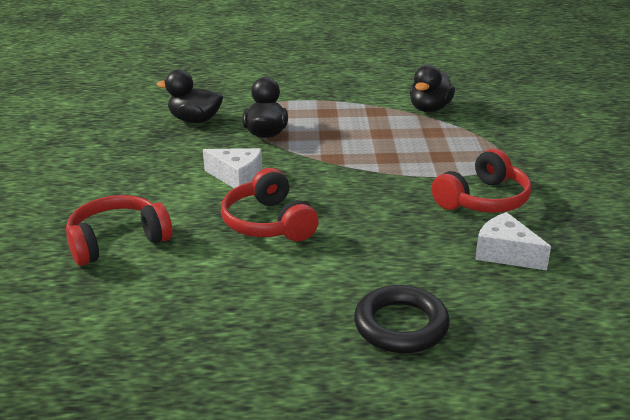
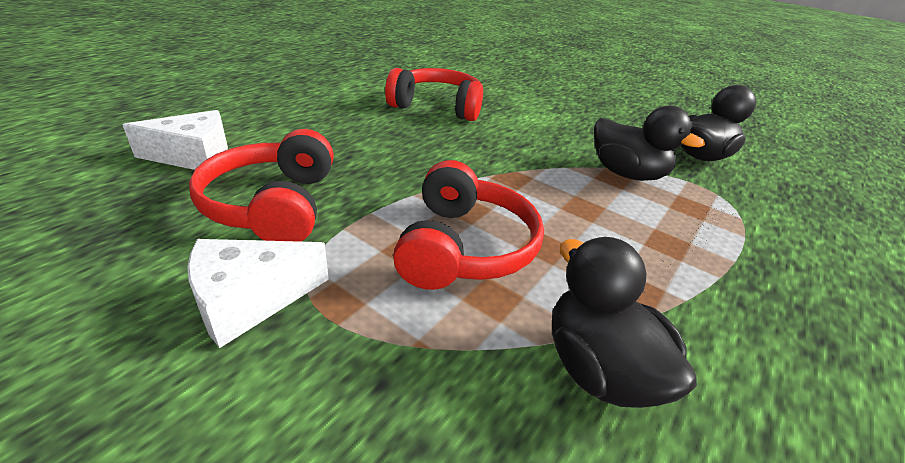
camera: 125 degrees right, 5 degrees up
red headphones [66,195,173,266] -> red headphones moved to [393,160,544,290]
white cheese [203,148,262,188] -> white cheese moved to [187,239,329,348]
black ring [354,285,450,353] -> none

